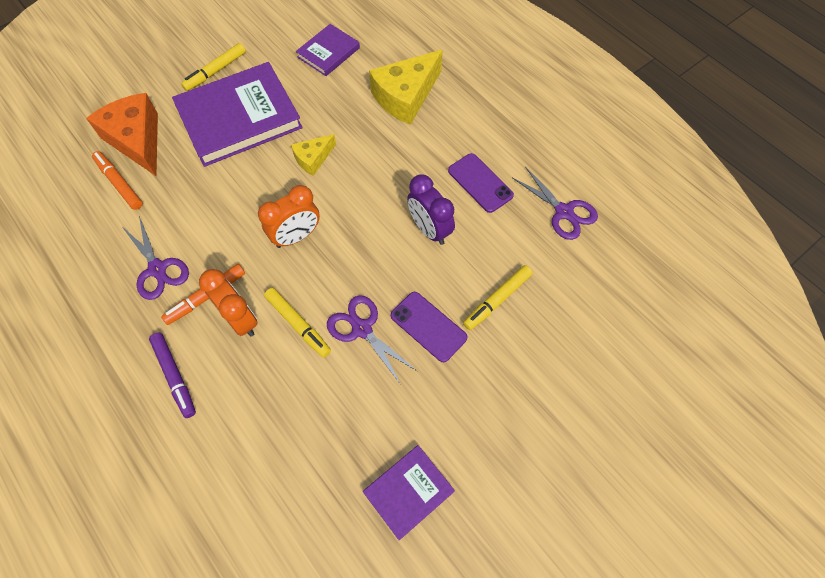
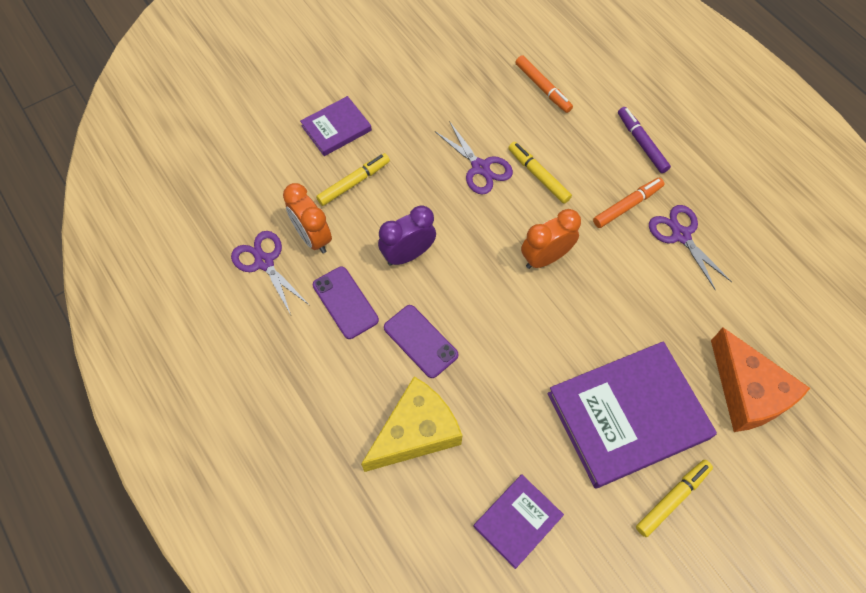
camera: 175 degrees left, 0 degrees up
orange marker [92,151,143,210] -> orange marker moved to [515,55,573,113]
orange clock [199,269,258,337] -> orange clock moved to [283,183,332,253]
yellow cheese [291,134,336,176] -> none
purple book [363,445,455,540] -> purple book moved to [300,96,372,156]
purple phone [391,292,467,362] -> purple phone moved to [384,305,459,378]
purple clock [407,174,455,245] -> purple clock turned 90 degrees counterclockwise [378,205,436,266]

